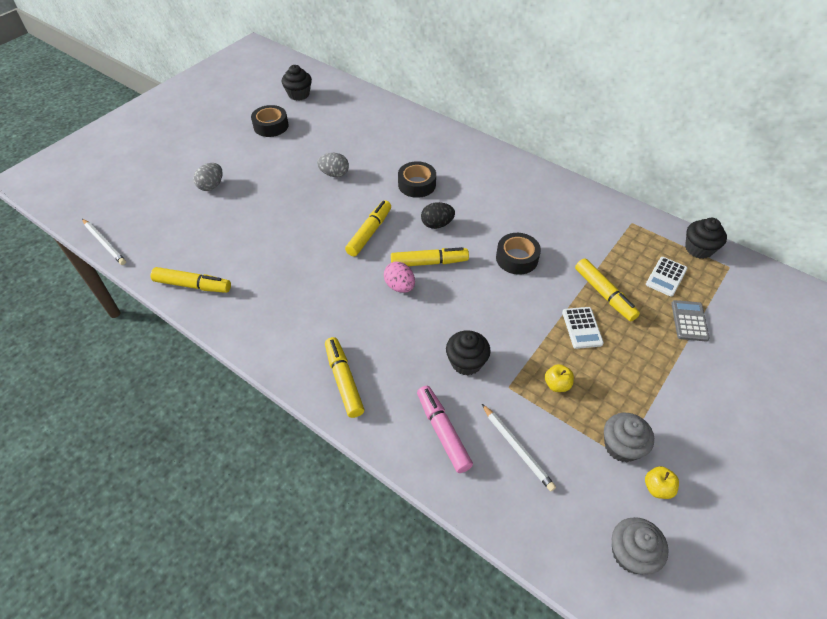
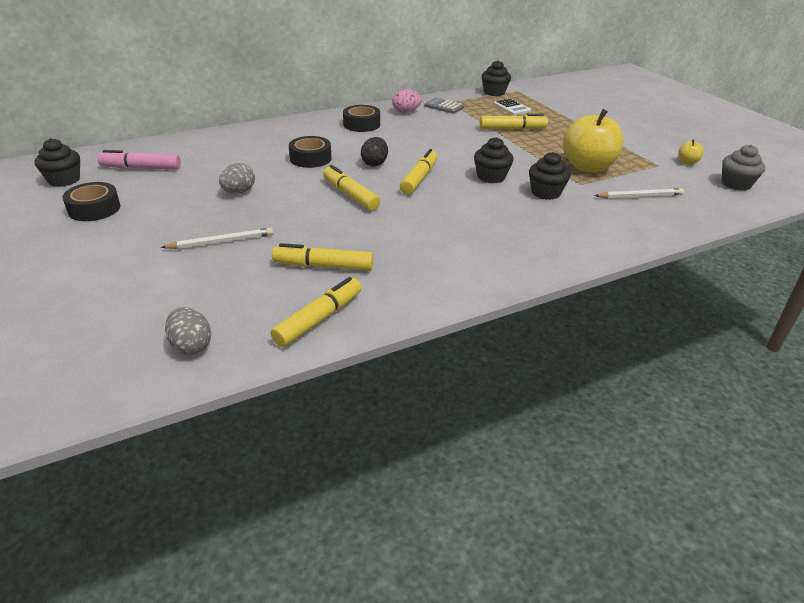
camera: 65 degrees left, 15 degrees down
white pencil [82,219,126,265] -> white pencil moved to [161,227,273,249]
grey egg [193,163,223,191] -> grey egg moved to [165,307,211,355]
yellow marker [325,337,364,418] -> yellow marker moved to [272,243,373,271]
pink egg [384,262,415,293] -> pink egg moved to [392,89,422,113]
pink marker [417,386,473,473] -> pink marker moved to [98,150,181,170]
black tape [496,233,541,275] -> black tape moved to [343,105,380,132]
yellow apple [545,364,574,392] -> yellow apple [563,109,623,173], size x2.41
white calculator [562,307,604,349] -> none
grey cupcake [604,412,654,462] -> none
grey calculator [671,300,710,342] -> grey calculator moved to [424,98,464,114]
none -> black cupcake [474,137,514,183]

